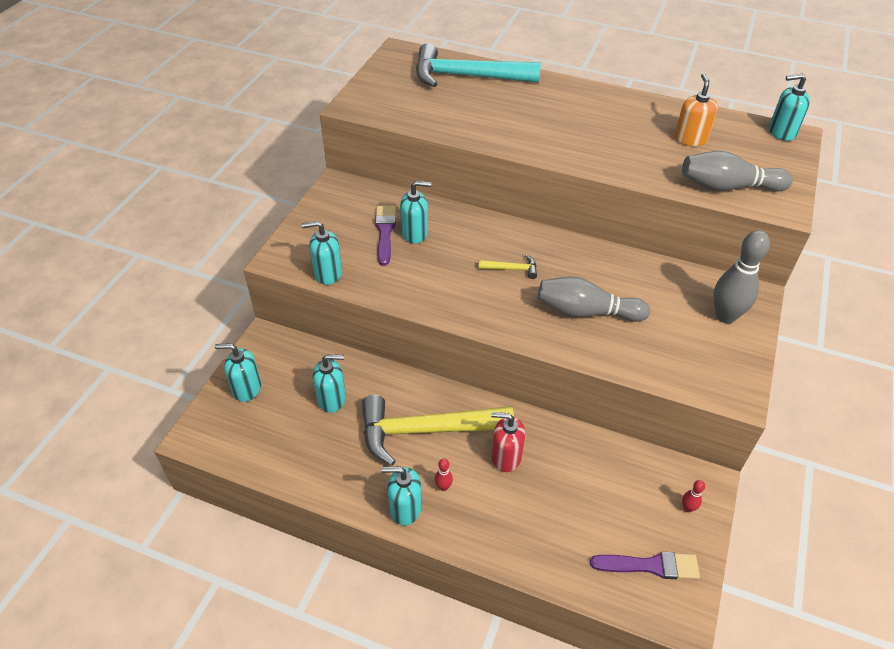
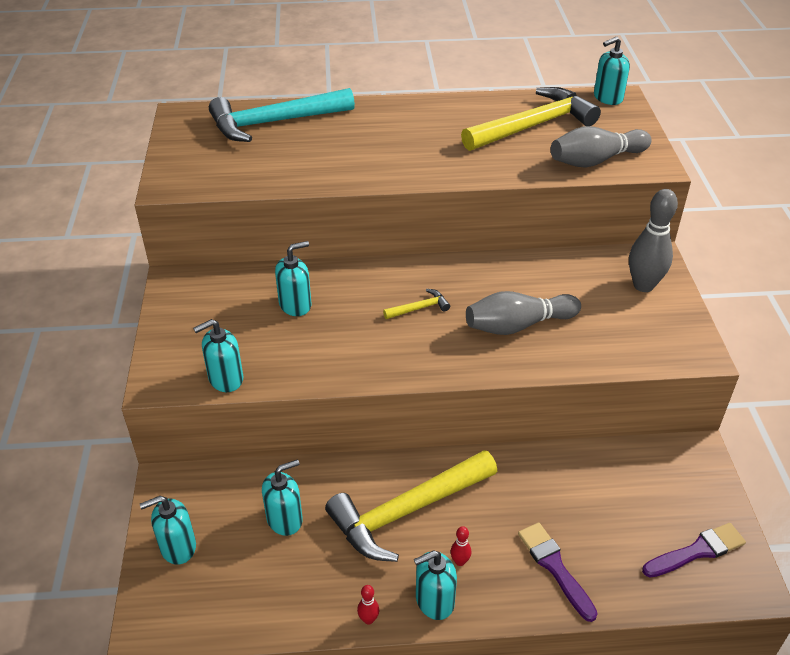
camera: 25 degrees left, 5 degrees down
purple brush [375,205,396,266] -> purple brush moved to [518,523,598,622]
red soap dispenser [491,412,525,472] -> none
orange soap dispenser [674,73,718,146] -> yellow hammer [461,87,601,151]
red bowling pin [682,480,705,512] -> red bowling pin moved to [357,585,379,625]

